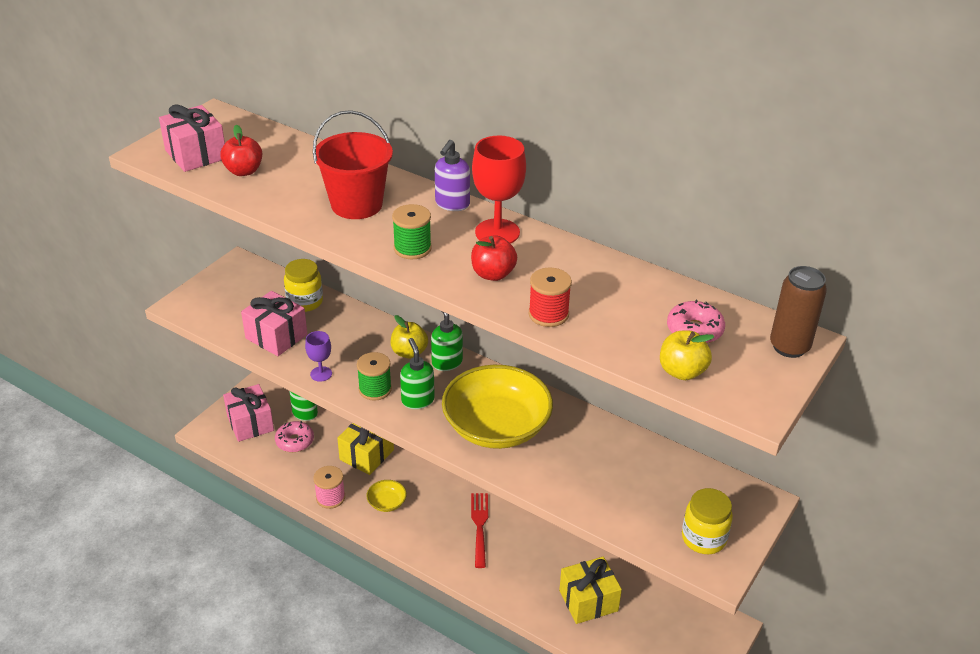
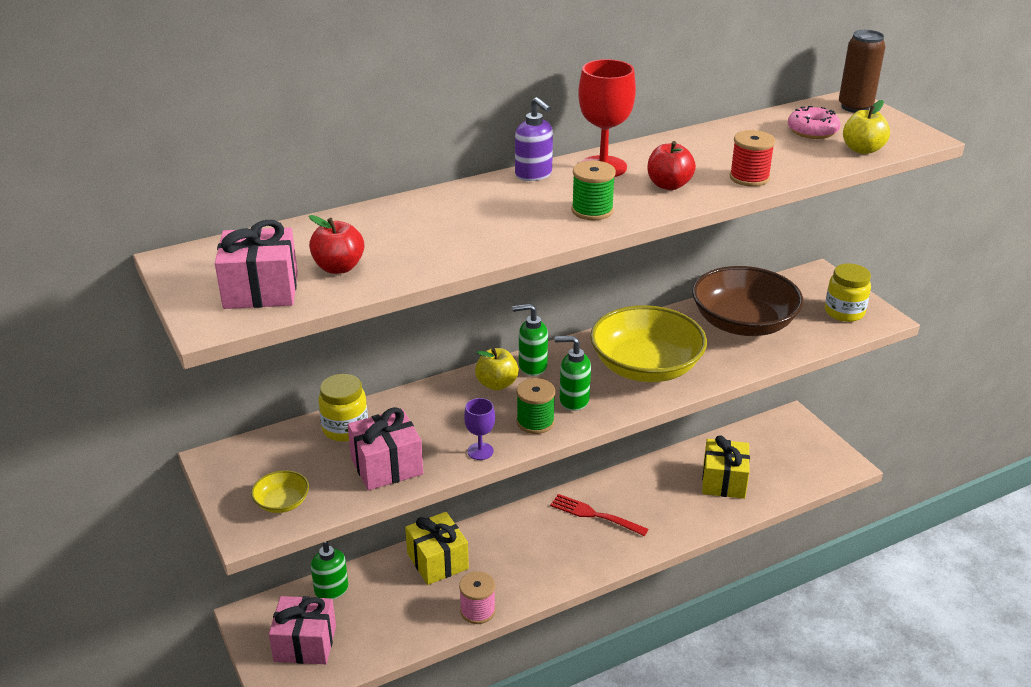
camera: 60 degrees left, 5 degrees down
pink donut [275,421,314,452] -> none
red bucket [313,110,393,219] -> none
yellow bowl [366,480,407,512] -> yellow bowl moved to [251,470,309,513]
none -> brown bowl [692,266,804,336]

